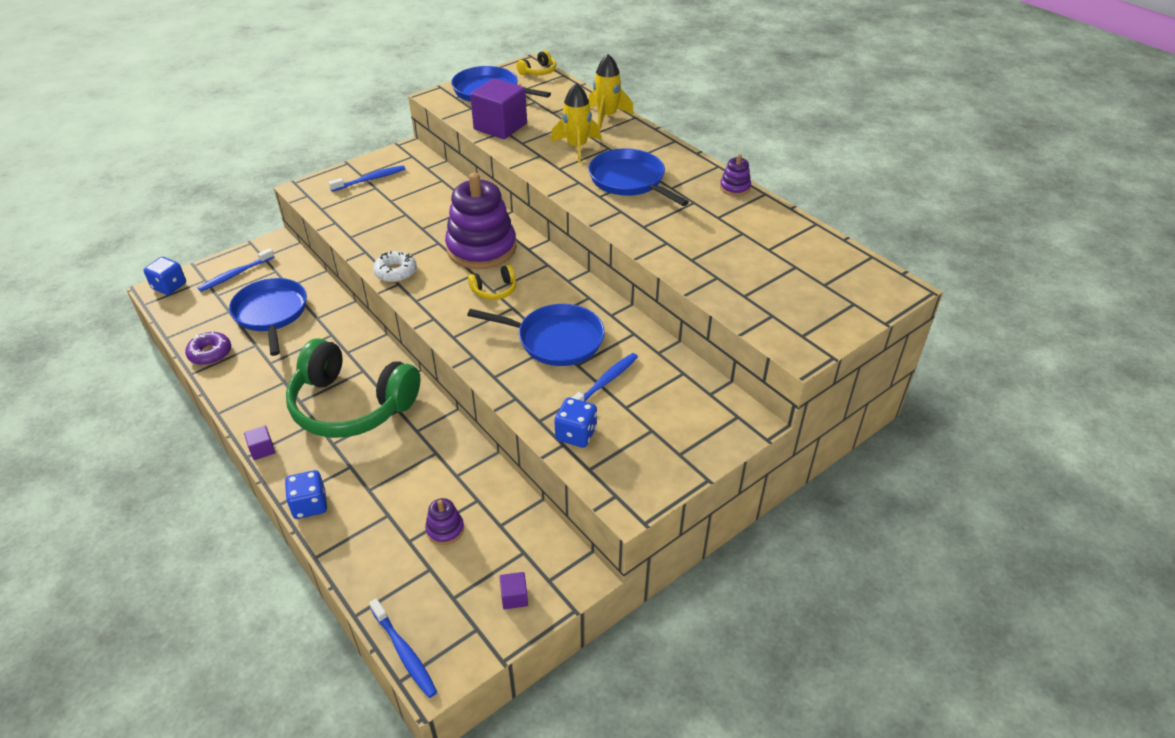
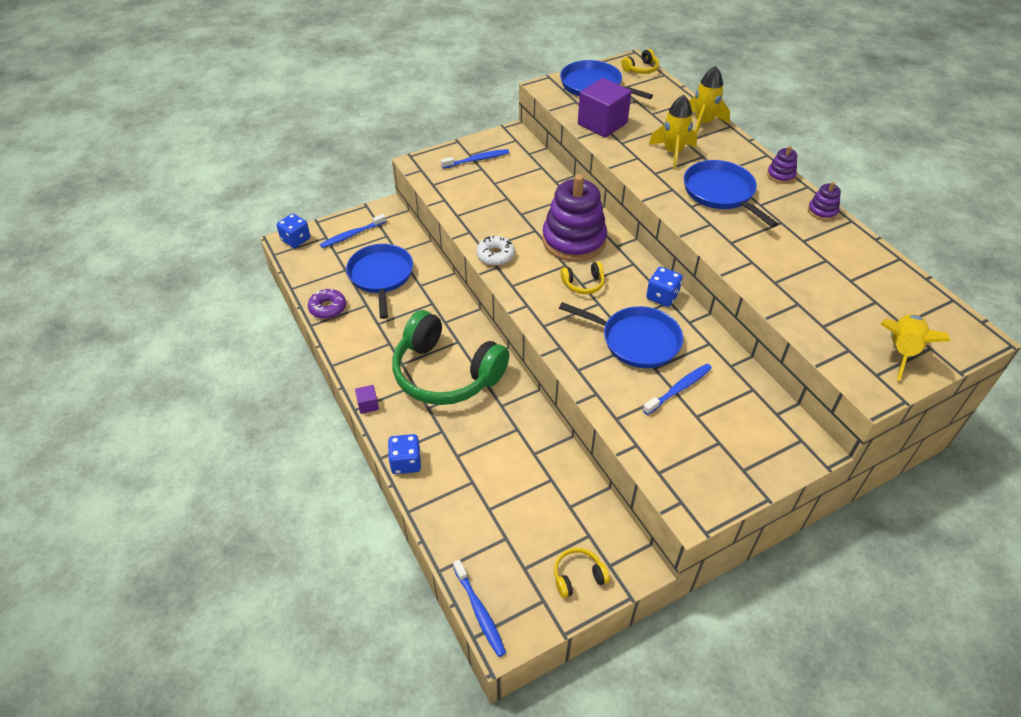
camera: 10 degrees right, 5 degrees up
purple stacking toy [425,498,464,545] -> purple stacking toy moved to [767,146,797,184]
purple cube [499,572,528,609] -> yellow headphones [554,548,610,598]
blue dice [554,397,597,448] -> blue dice moved to [646,267,683,307]
none -> yellow rocket [880,314,950,381]

